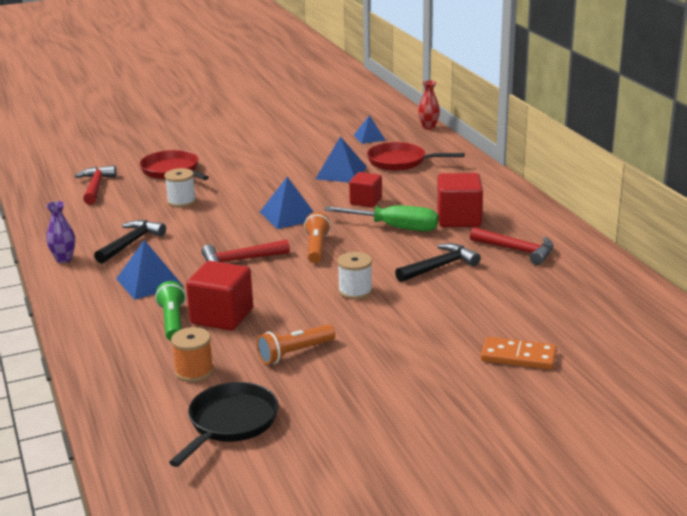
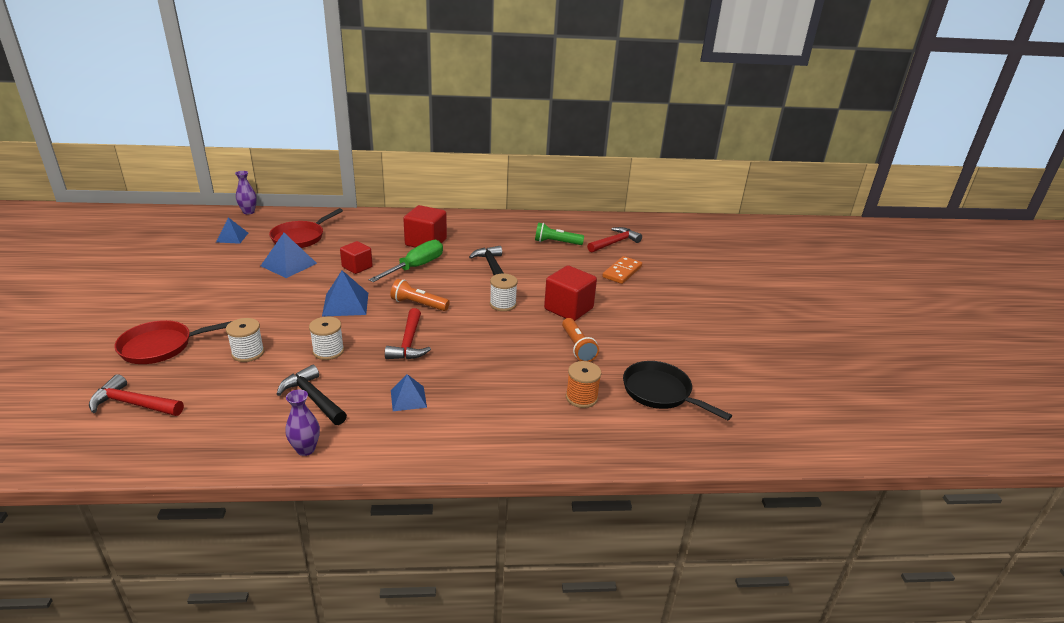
camera: 75 degrees left, 5 degrees up
blue pyramid [116,240,183,300] -> blue pyramid [391,374,427,411], size x0.66
green flashlight [155,281,186,341] -> green flashlight moved to [535,222,584,245]
red cube [186,261,253,331] -> red cube moved to [544,266,597,321]
red vase [418,80,440,130] -> purple vase [235,171,257,214]
red hammer [470,227,554,265] -> red hammer moved to [587,227,642,253]
none -> white spool [309,316,344,360]

